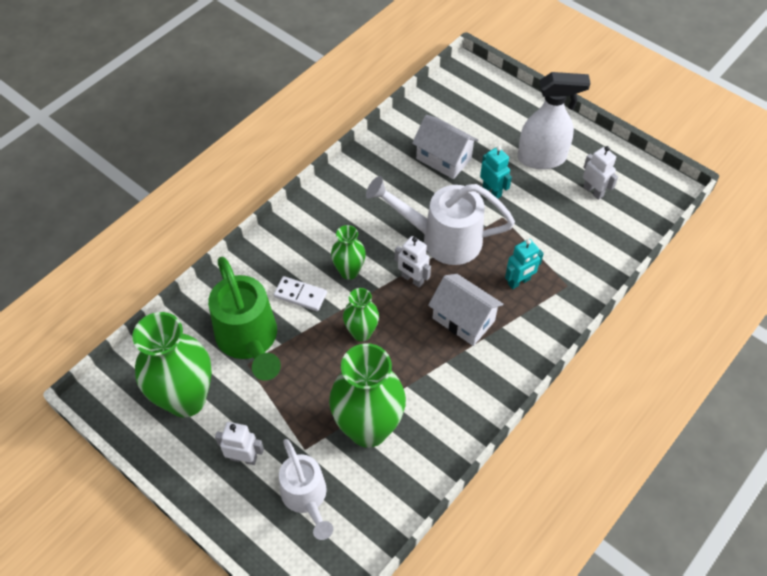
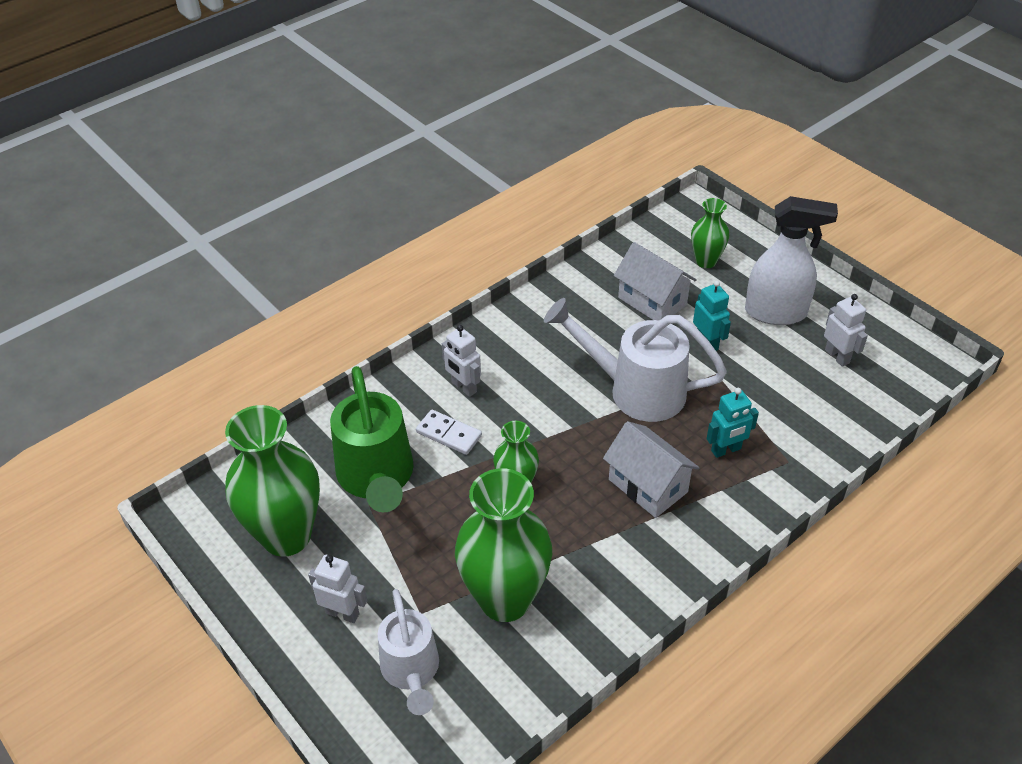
camera: 10 degrees right, 10 degrees down
green vase [331,225,366,280] -> green vase moved to [691,198,729,268]
white robot [395,236,431,288] -> white robot moved to [442,325,481,397]

